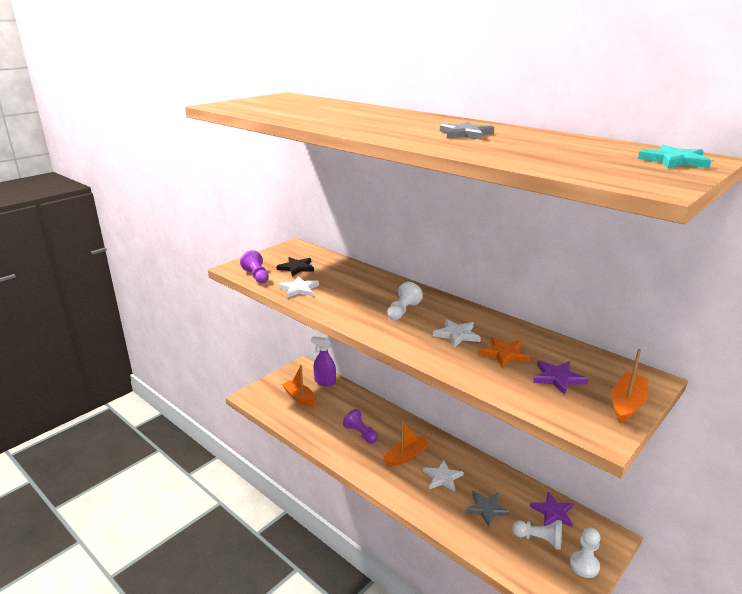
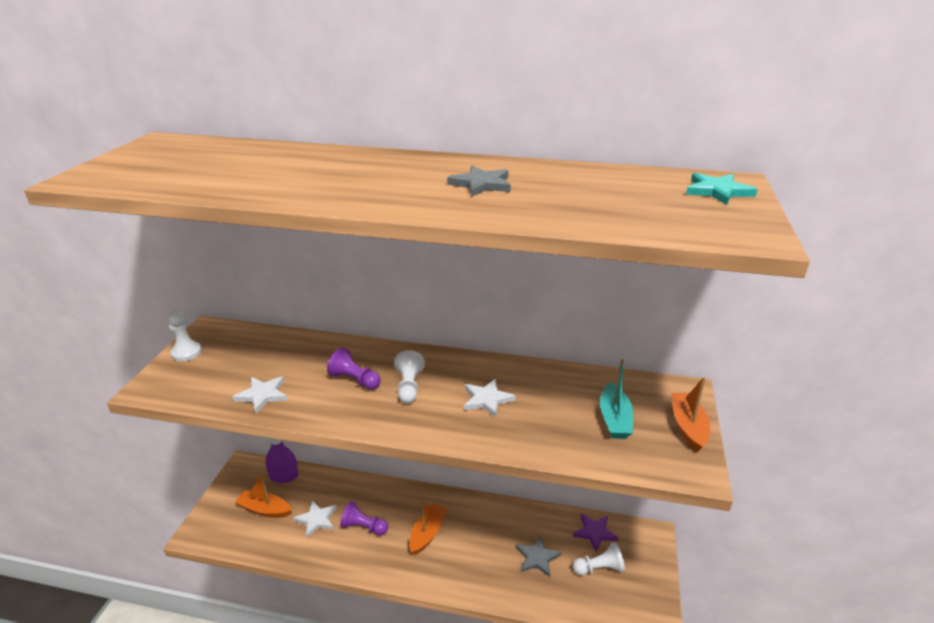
camera: 30 degrees left, 5 degrees up
purple pawn [240,250,269,284] -> purple pawn moved to [327,348,381,390]
black star [276,257,314,277] -> none
white star [423,460,464,492] -> white star moved to [293,500,337,538]
orange star [478,337,530,368] -> none
purple star [533,360,588,395] -> turquoise boat [600,359,633,439]
white pawn [570,528,600,578] -> white pawn moved to [167,310,202,361]

